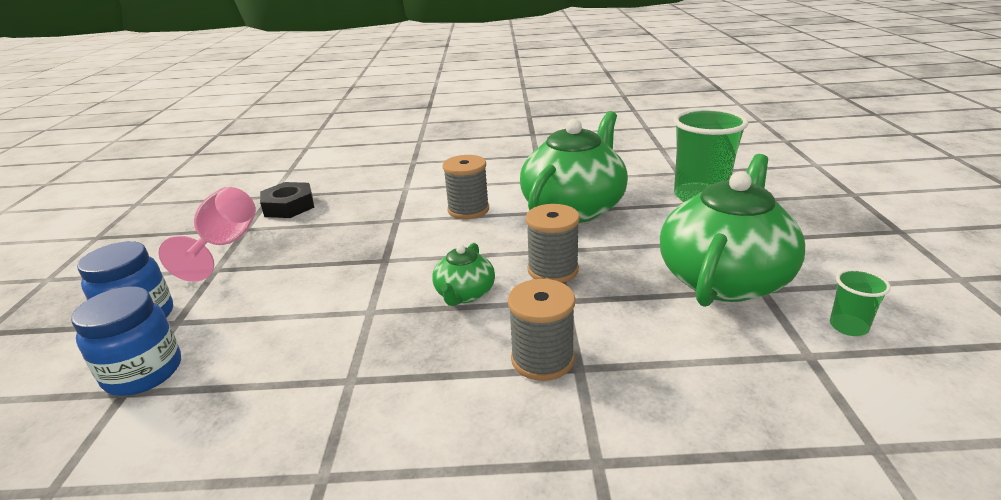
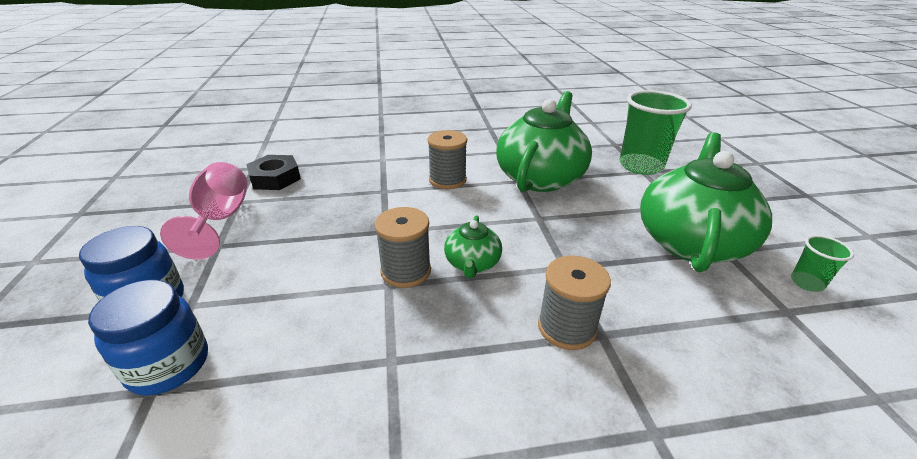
camera: 10 degrees left, 5 degrees up
grey spool [526,204,580,283] -> grey spool moved to [374,207,431,288]

